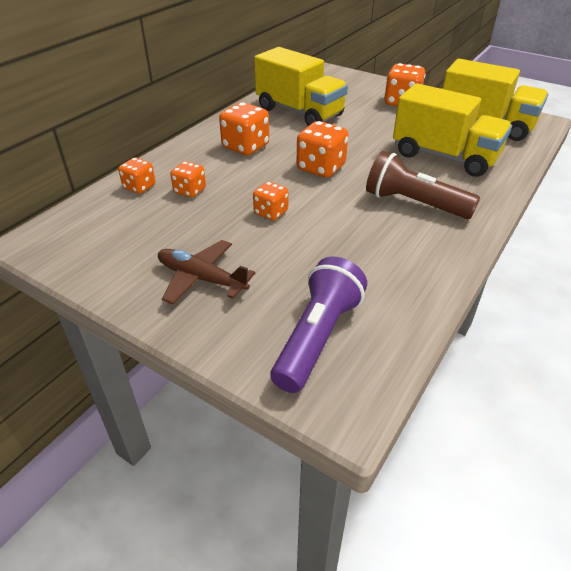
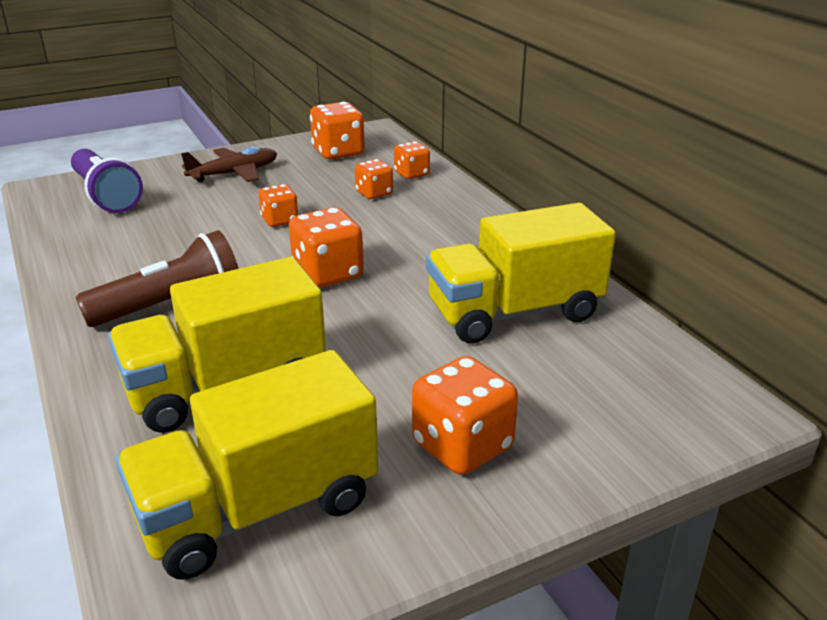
camera: 120 degrees right, 10 degrees down
orange dice [219,102,269,155] -> orange dice moved to [310,102,365,159]

